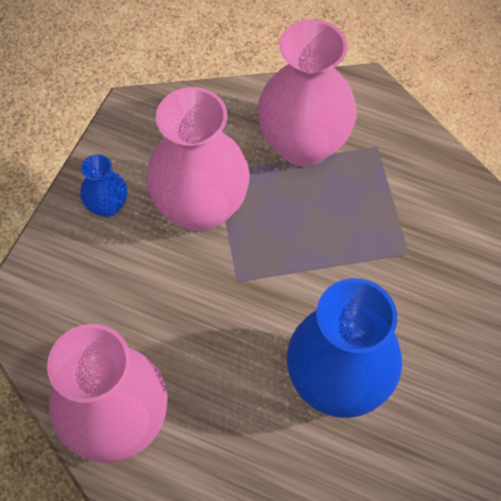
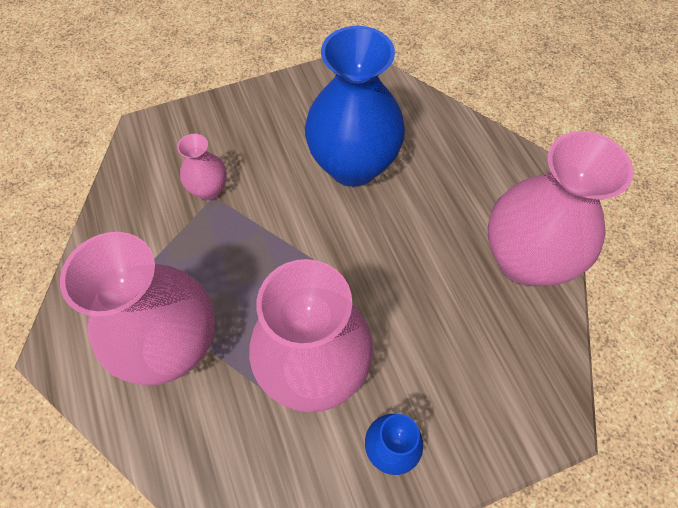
camera: 135 degrees left, 0 degrees up
none -> pink vase [177,134,227,200]

